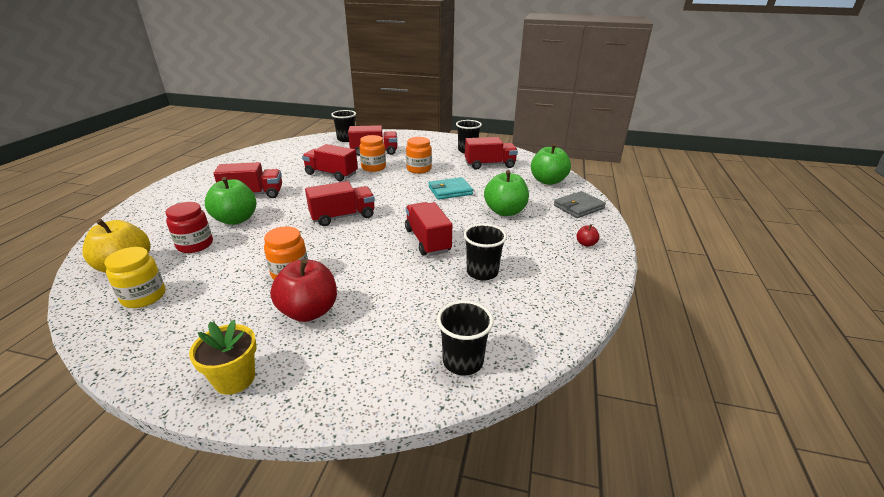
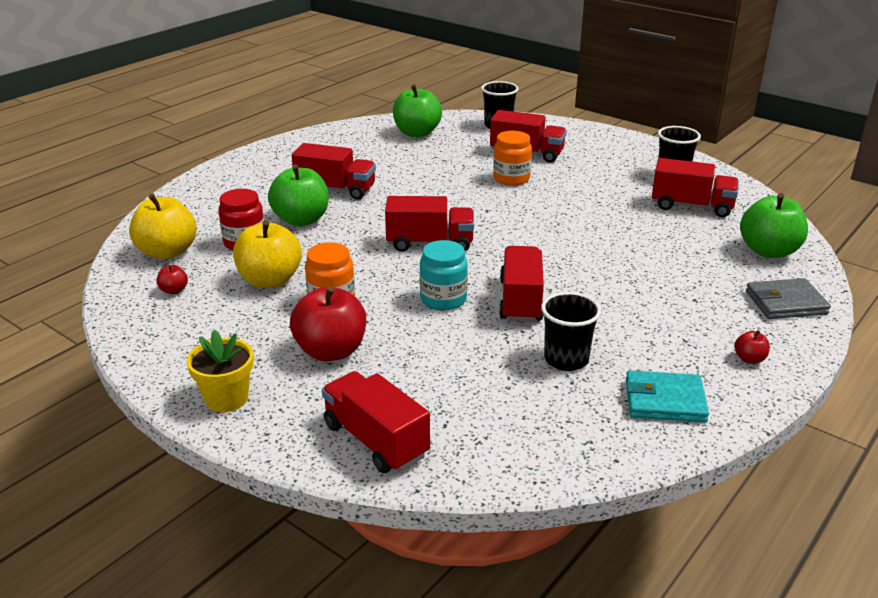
camera: 25 degrees right, 0 degrees up
yellow jar [104,247,166,308] -> red apple [157,265,188,294]
red truck [302,144,358,181] -> red truck moved to [322,371,430,473]
orange jar [406,137,432,174] -> none
turquoise wallet [429,177,473,200] -> turquoise wallet moved to [626,370,709,423]
black cup [437,301,494,376] -> none
green apple [484,170,529,216] -> green apple moved to [393,84,442,137]
none -> yellow apple [233,220,302,288]
none -> turquoise jar [420,240,468,310]

